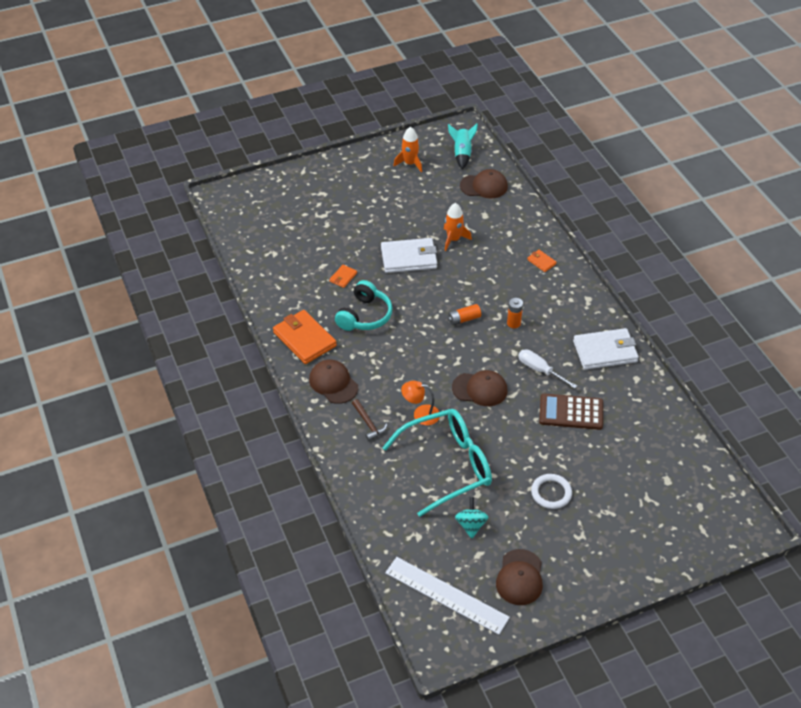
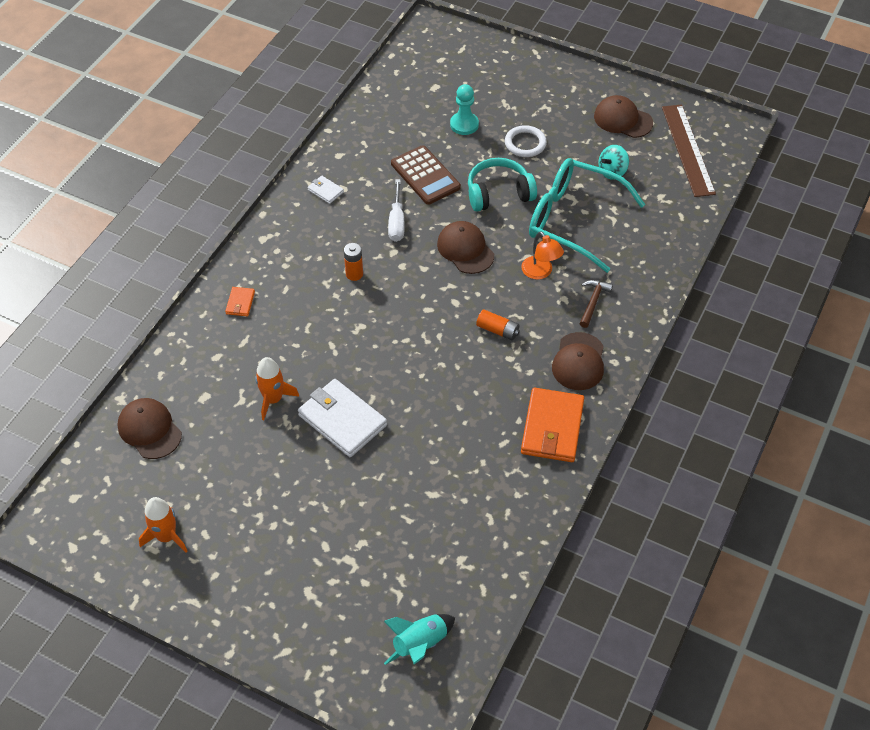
camera: 130 degrees left, 5 degrees up
orange wallet [329,265,357,288] -> none
turquoise headphones [335,280,392,331] -> turquoise headphones moved to [468,158,537,211]
white ruler [385,557,510,634] -> brown ruler [662,104,716,197]
turquoise rocket [448,123,478,169] -> turquoise rocket moved to [384,614,455,665]
orange battery [448,304,481,325] -> orange battery moved to [476,309,520,340]
brown cap [496,549,543,605] -> brown cap turned 120 degrees counterclockwise [594,95,653,138]
white wallet [573,328,639,370] -> white wallet [308,176,344,204], size x0.46
none -> turquoise pawn [450,84,479,135]

